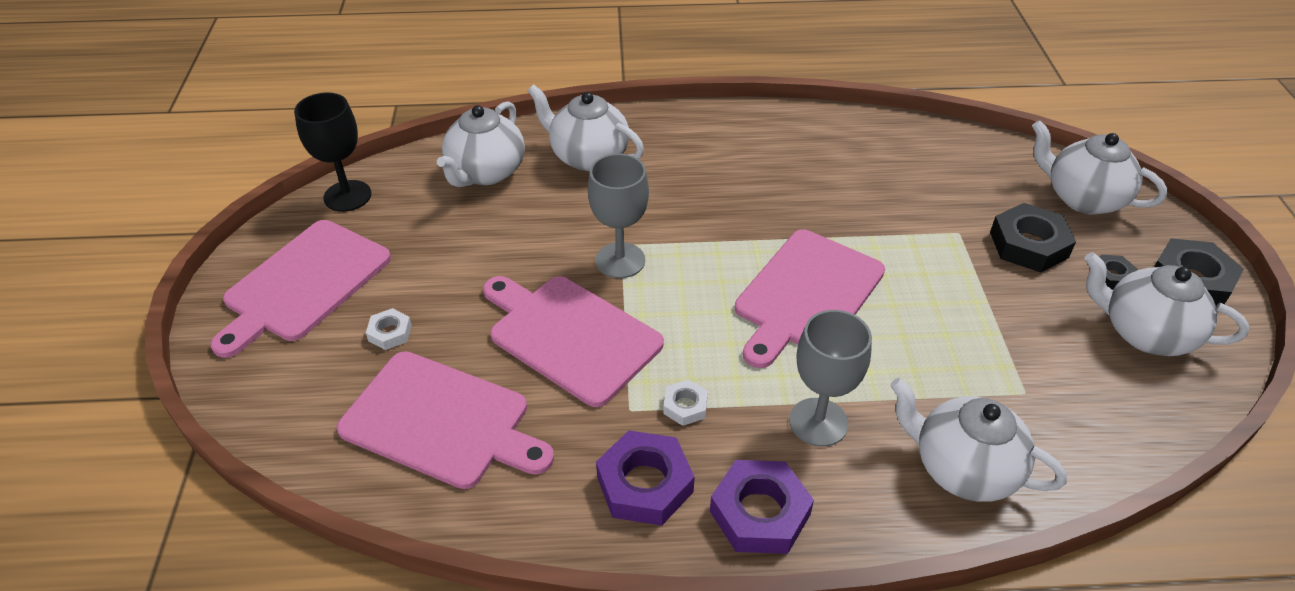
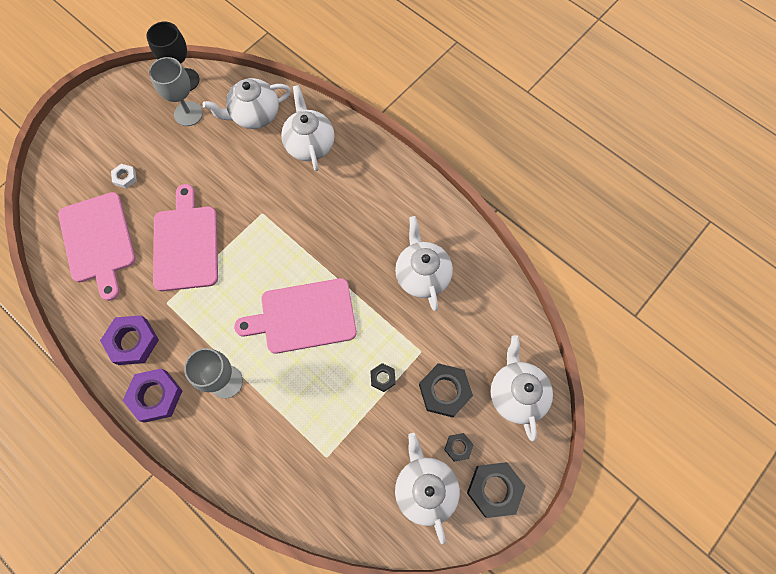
camera: 45 degrees right, 25 degrees up
pink cutting board [210,220,391,358] -> none
grey goblet [588,154,649,278] -> grey goblet moved to [149,57,203,126]
white nut [663,379,708,426] -> none
white teapot [890,378,1067,502] -> white teapot moved to [395,216,453,311]
none -> black nut [370,363,396,392]

